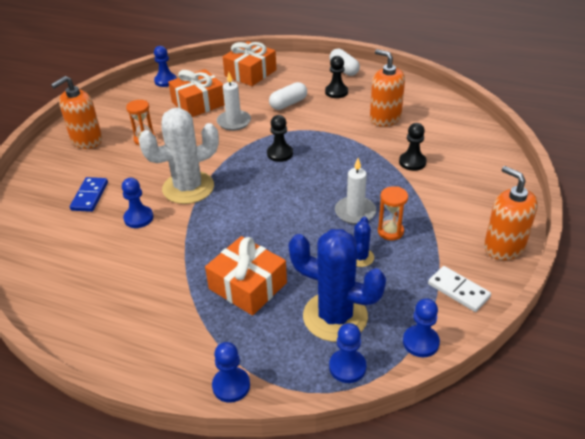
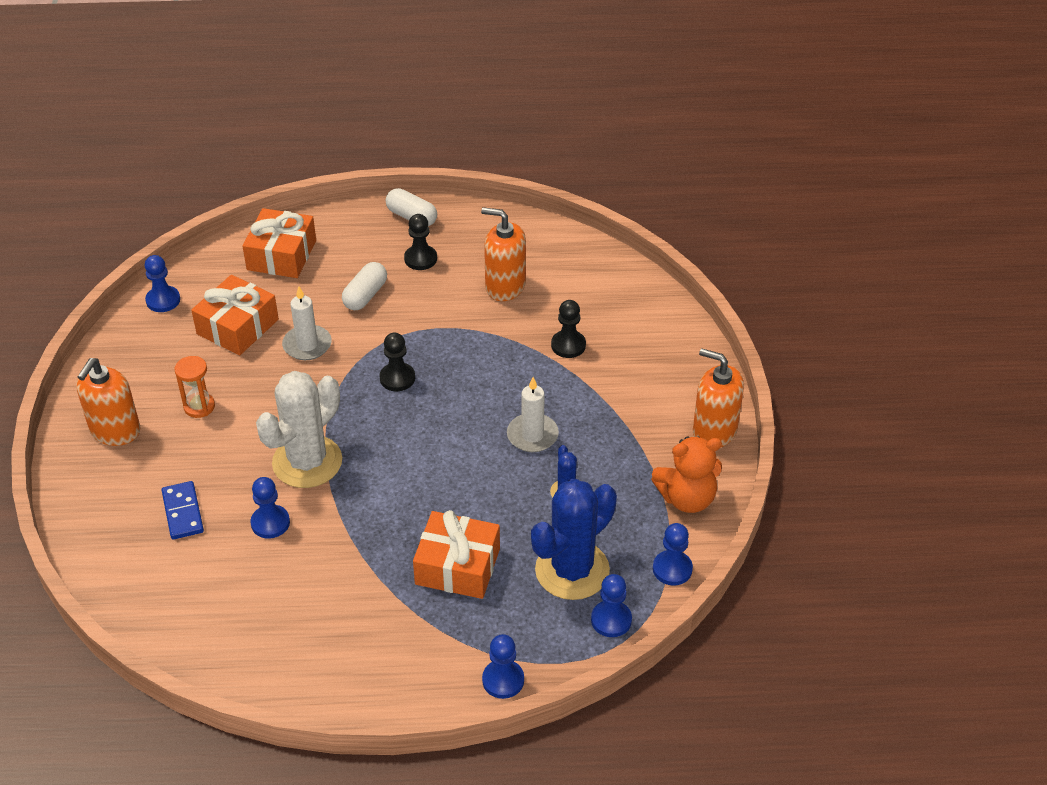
camera: 25 degrees left, 5 degrees up
blue cactus [288,229,386,342] -> blue cactus turned 45 degrees counterclockwise [531,479,617,600]
orange hourglass [378,186,408,240] -> none
white domino [428,266,491,312] -> orange teddy bear [651,437,722,513]

